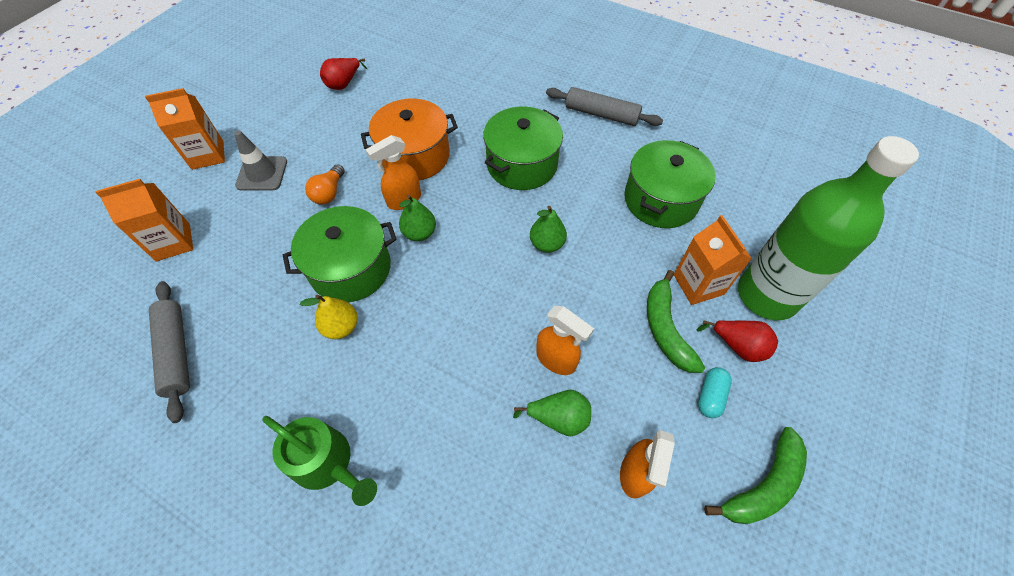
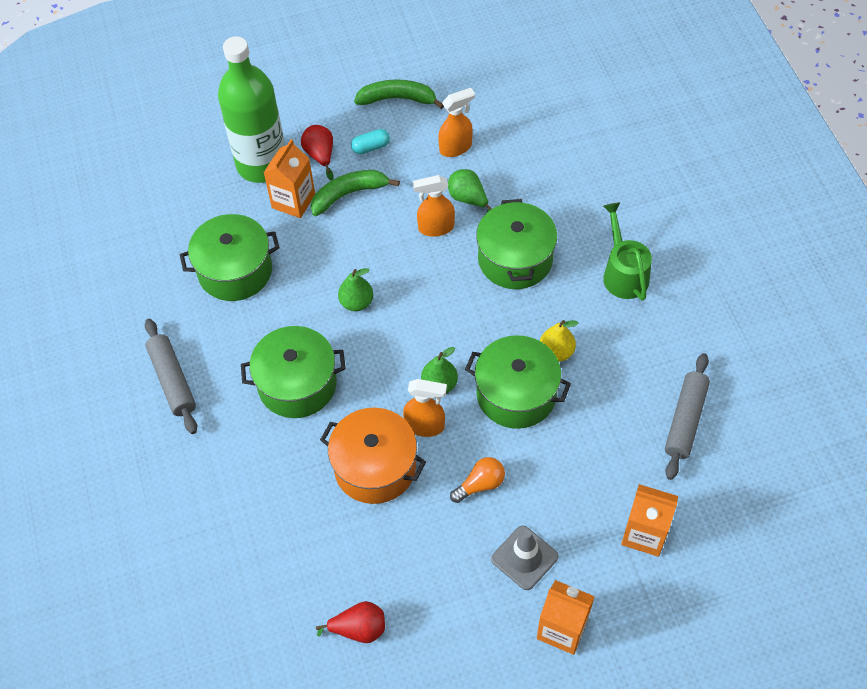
camera: 135 degrees left, 0 degrees up
orange spray bottle [536,306,594,375] -> orange spray bottle turned 90 degrees counterclockwise [413,175,455,237]
green banana [647,270,705,373] -> green banana turned 150 degrees counterclockwise [311,170,400,216]
none -> green pot [476,199,557,289]

